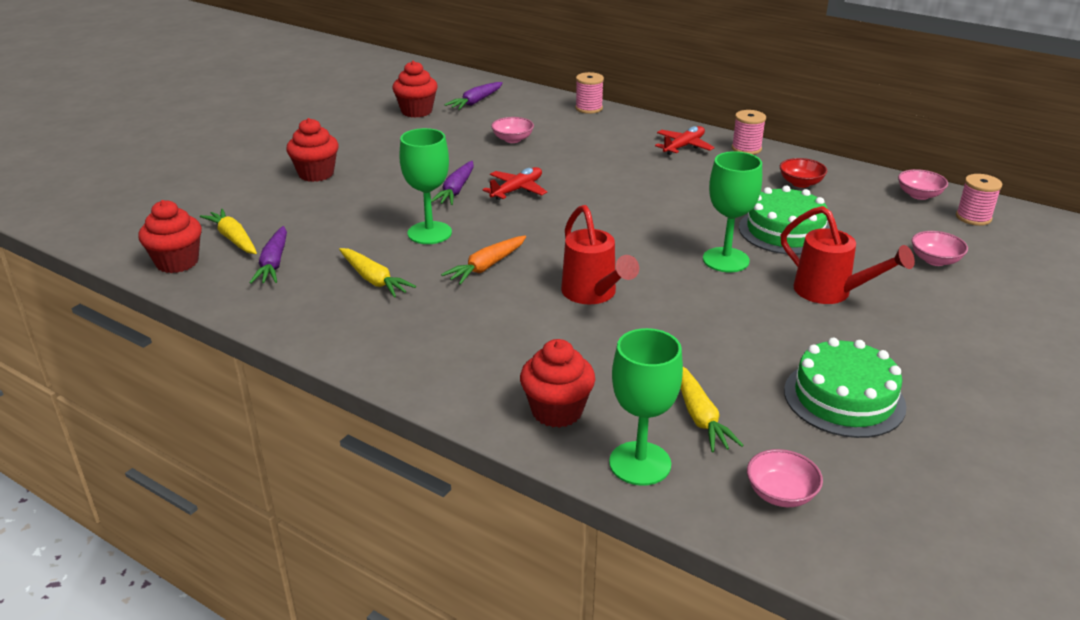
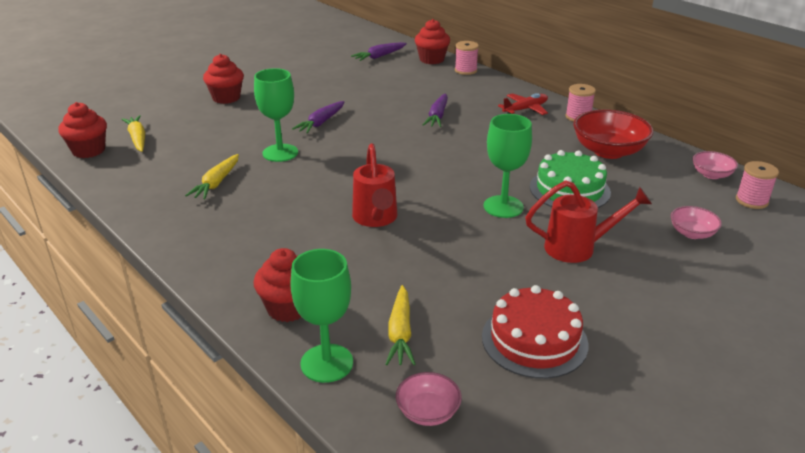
camera: 15 degrees right, 0 degrees up
purple carrot [250,226,287,284] -> purple carrot moved to [423,93,448,127]
yellow carrot [339,248,416,298] -> yellow carrot turned 45 degrees clockwise [185,154,239,200]
red cupcake [392,61,438,118] -> red cupcake moved to [415,19,450,64]
orange carrot [441,236,526,285] -> none
red plane [482,167,547,200] -> none
pink bowl [491,117,534,143] -> none
red bowl [780,158,827,188] -> red bowl [573,109,653,159], size x1.89
red watering can [781,206,915,304] -> red watering can turned 60 degrees counterclockwise [525,180,652,263]
green cake [784,338,907,438] -> red cake [482,285,589,379]

